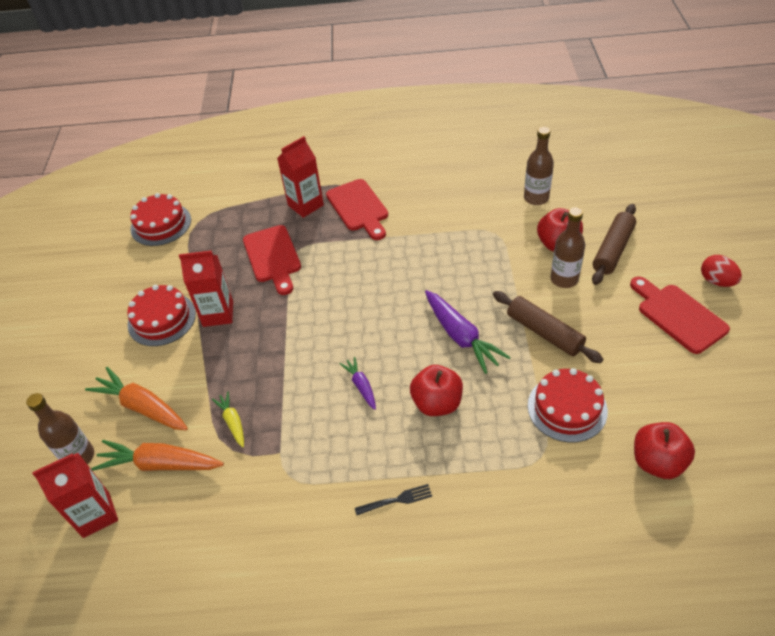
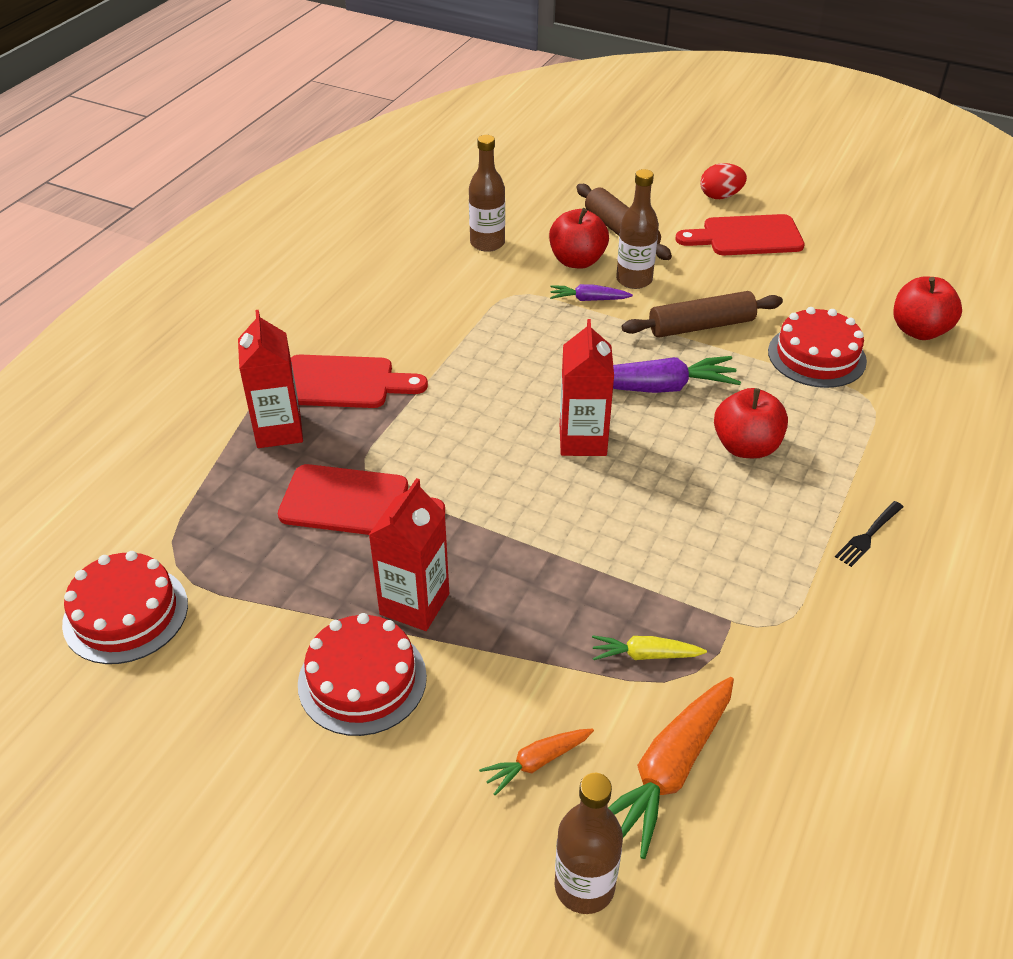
camera: 65 degrees left, 5 degrees down
red carton [32,453,118,538] -> red carton moved to [560,319,614,456]
orange carrot [85,367,188,430] -> orange carrot [479,729,594,796], size x0.55
purple carrot [339,357,376,410] -> purple carrot moved to [550,284,633,301]
black fork [355,484,432,515] -> black fork turned 150 degrees counterclockwise [835,501,903,567]

